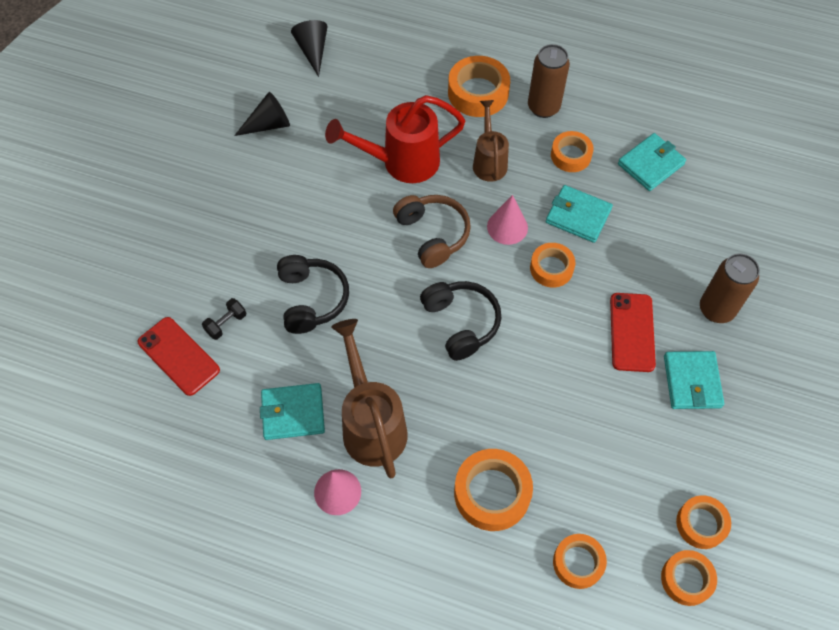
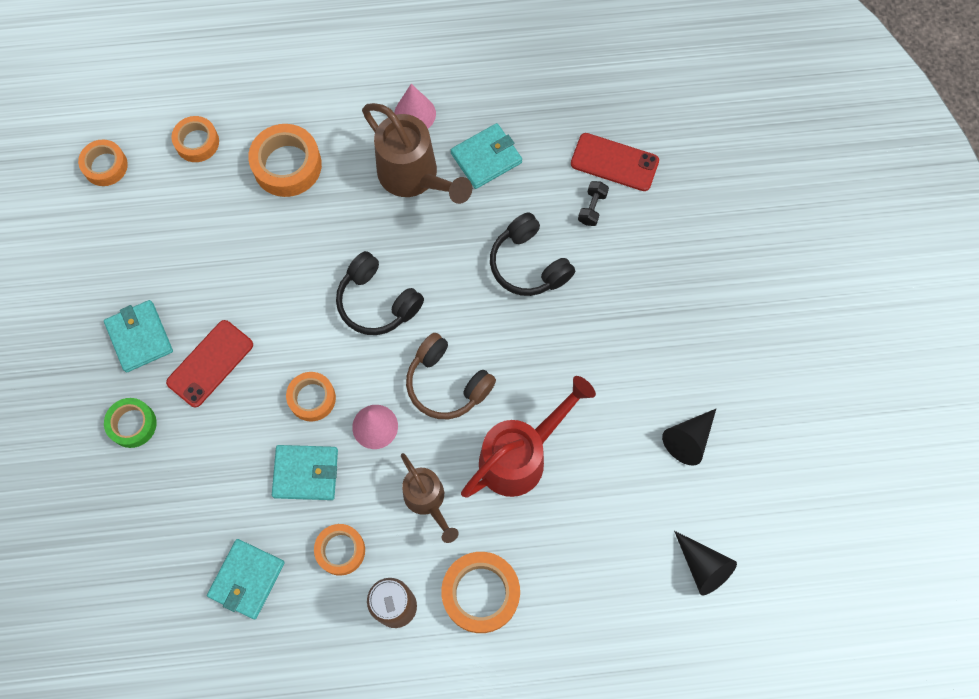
camera: 155 degrees right, 10 degrees up
red phone [610,293,656,372] -> red phone turned 60 degrees clockwise [166,320,253,407]
orange tape [676,495,731,549] -> none
brown can [700,254,760,323] -> green tape [104,398,157,448]

